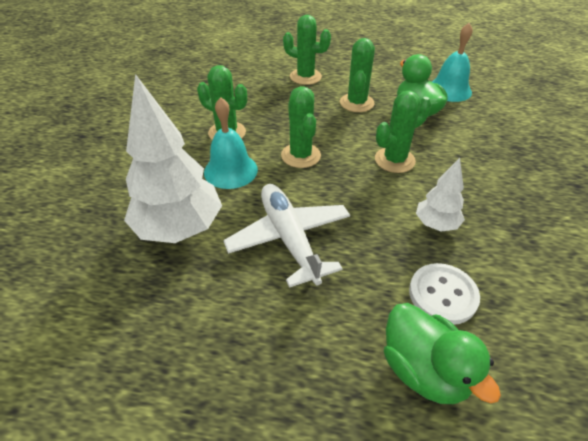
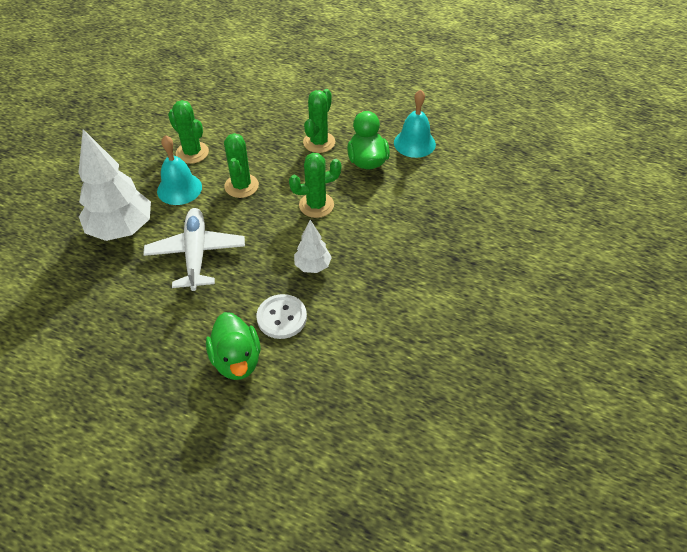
camera: 15 degrees right, 5 degrees up
green cactus [283,15,331,85] -> none

